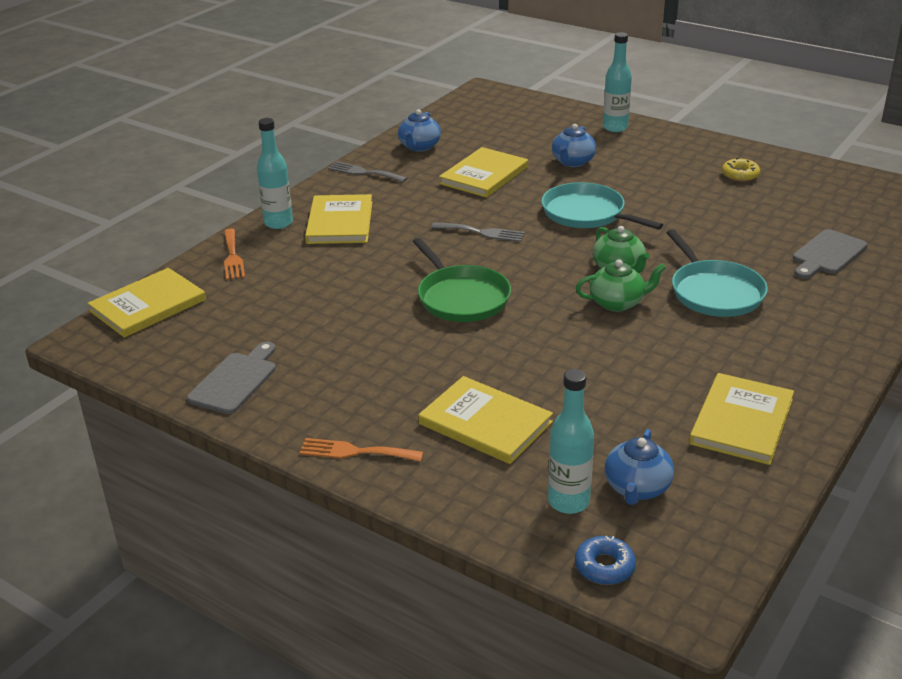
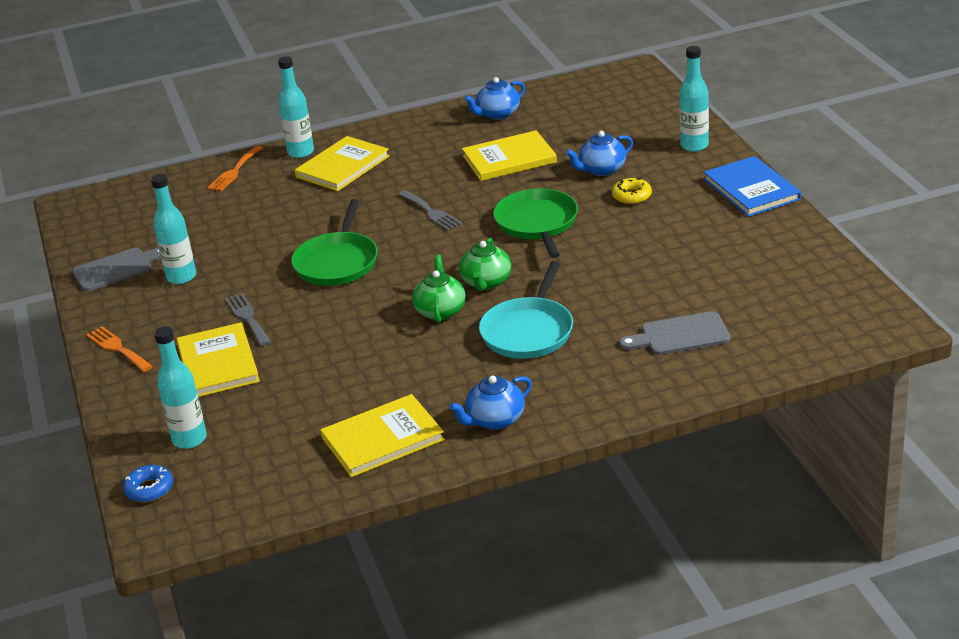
camera: 40 degrees right, 0 degrees up
yellow book [88,268,206,338] -> none
grey fork [328,161,407,182] -> grey fork moved to [225,293,271,346]
turquoise pan [541,182,663,230] -> green pan [493,189,578,258]
green teapot [576,260,666,312] -> green teapot turned 120 degrees counterclockwise [412,254,466,323]
blue teapot [605,429,674,505] -> blue teapot moved to [449,376,532,430]
yellow donut [722,157,760,182] -> yellow donut moved to [612,178,652,204]
none -> turquoise bottle [151,174,196,284]
none -> blue book [704,156,801,217]

